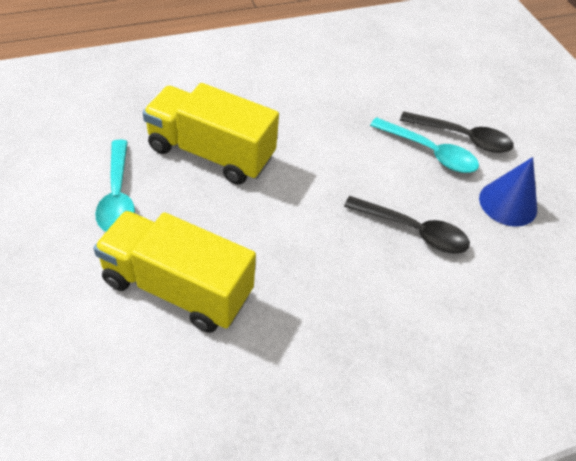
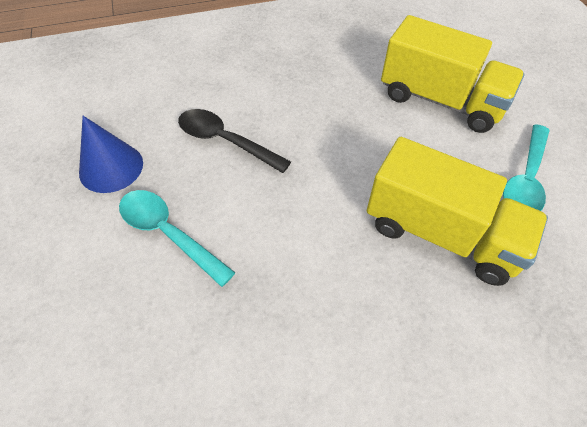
camera: 170 degrees left, 5 degrees up
turquoise spoon [95,140,135,231] -> turquoise spoon turned 150 degrees counterclockwise [503,124,550,211]
black spoon [400,111,514,153] -> none

